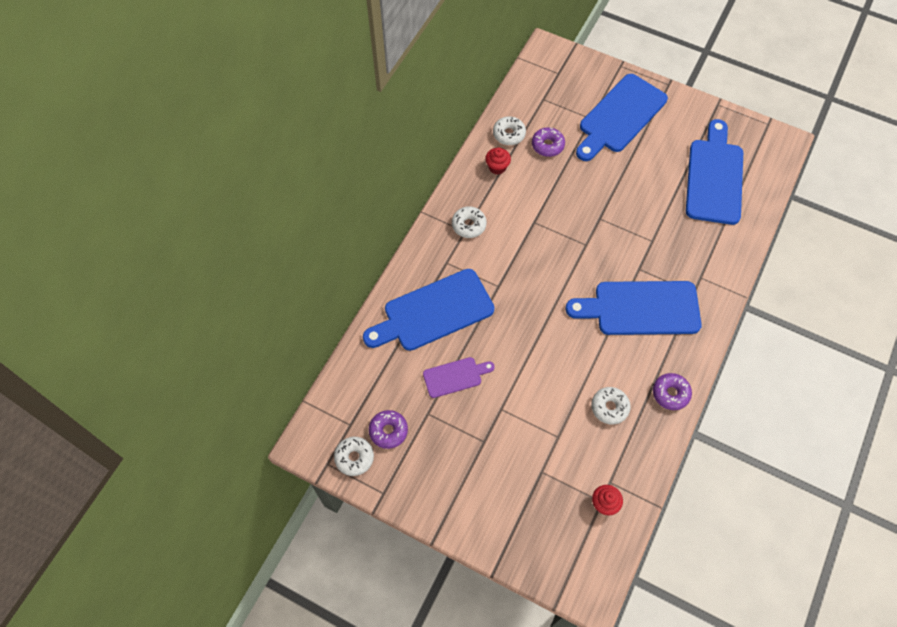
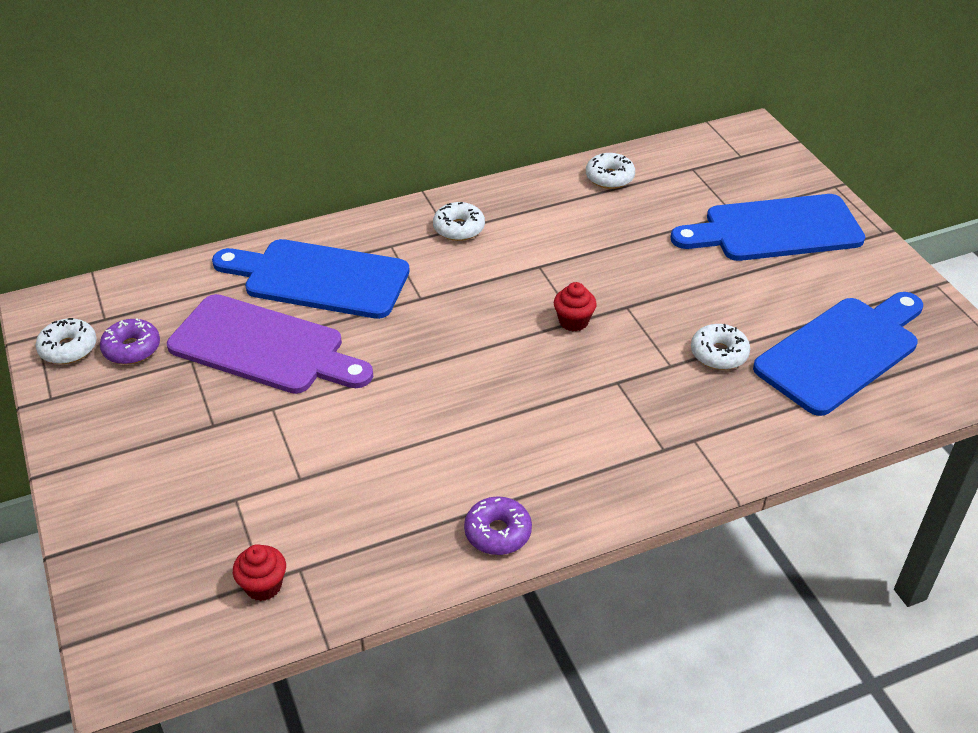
camera: 40 degrees right, 20 degrees down
purple cutting board [423,357,495,398] -> purple cutting board [167,294,373,394], size x1.93
red cupcake [485,147,511,174] -> red cupcake moved to [554,282,597,332]
purple donut [532,127,565,157] -> none
blue cutting board [565,281,702,335] -> none
white donut [591,387,631,425] -> white donut moved to [691,324,750,370]

